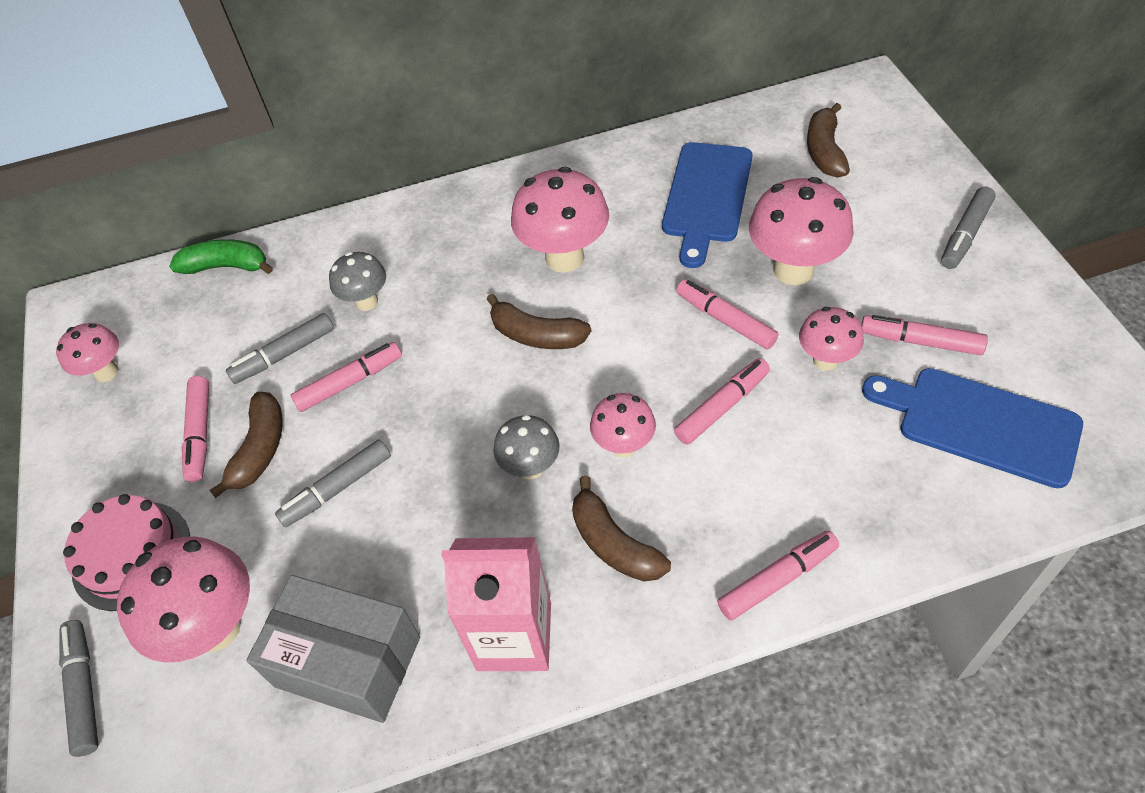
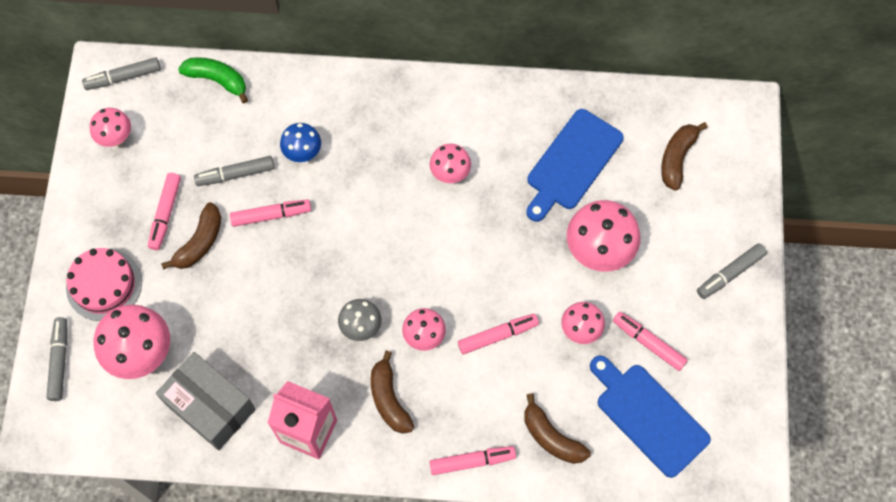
camera: 15 degrees right, 15 degrees up
grey marker [275,440,391,527] -> grey marker moved to [82,57,161,90]
grey mushroom [329,252,386,311] -> blue mushroom [280,123,321,162]
brown banana [487,294,591,349] -> brown banana moved to [524,393,591,464]
pink mushroom [511,167,609,273] -> pink mushroom [430,144,471,183], size x0.58
pink marker [676,279,778,350] -> none

